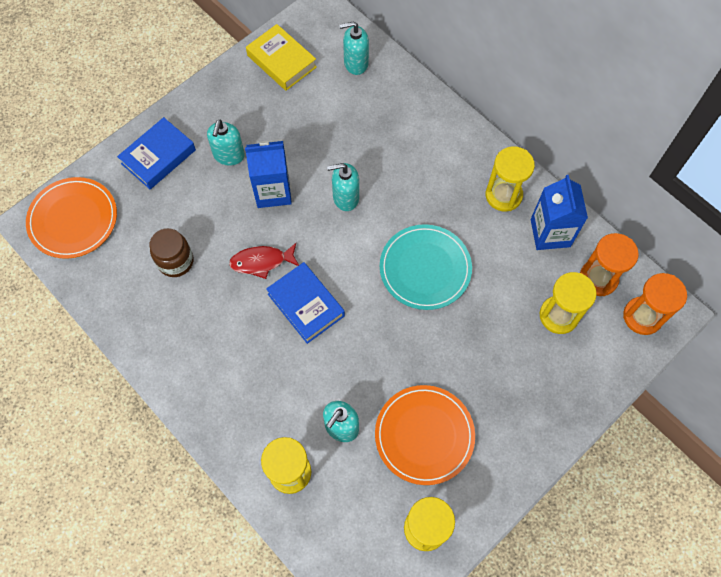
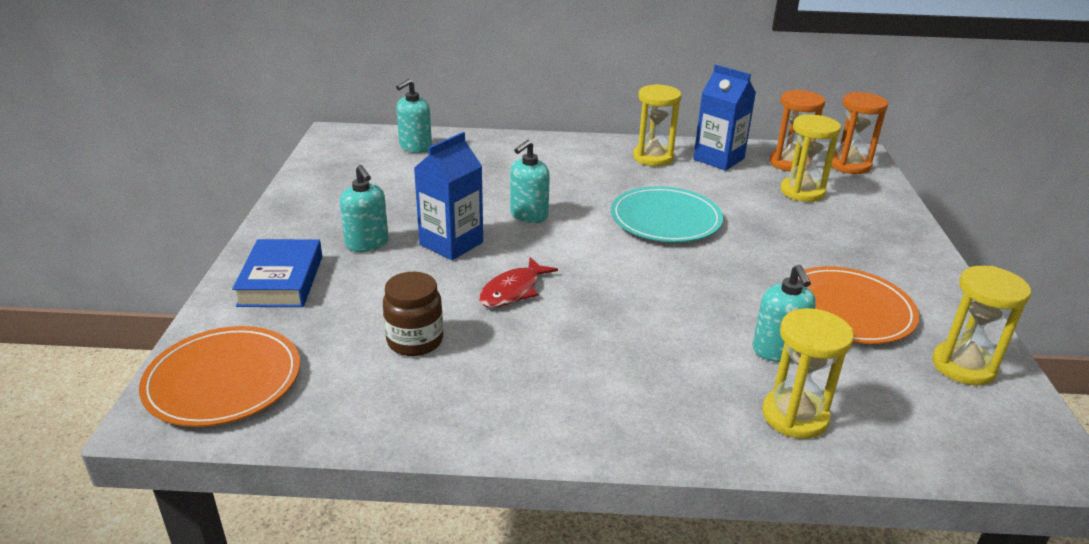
camera: 45 degrees left, 35 degrees down
yellow book [246,24,317,91] -> none
blue book [266,262,345,344] -> none

